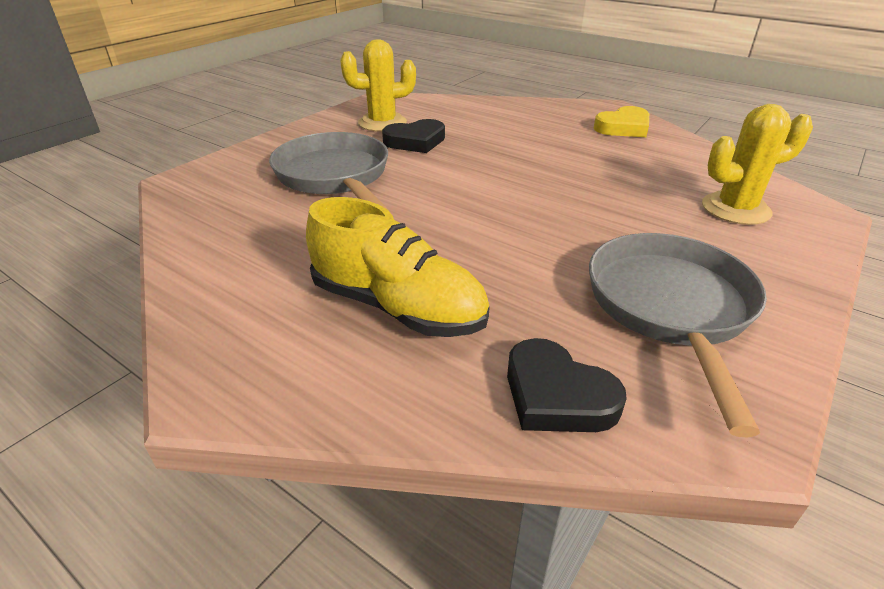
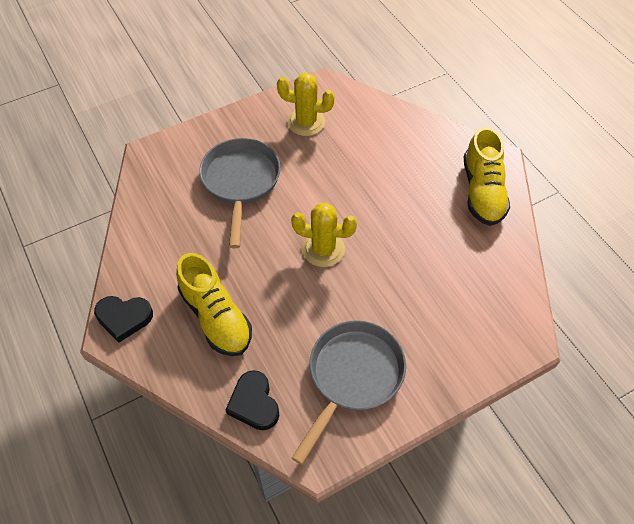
camera: 25 degrees right, 20 degrees up
black heart [382,119,445,153] -> black heart moved to [94,296,153,343]
yellow heart [594,106,649,137] -> yellow shoe [464,127,510,226]
yellow cactus [702,104,813,225] -> yellow cactus moved to [291,203,357,267]

